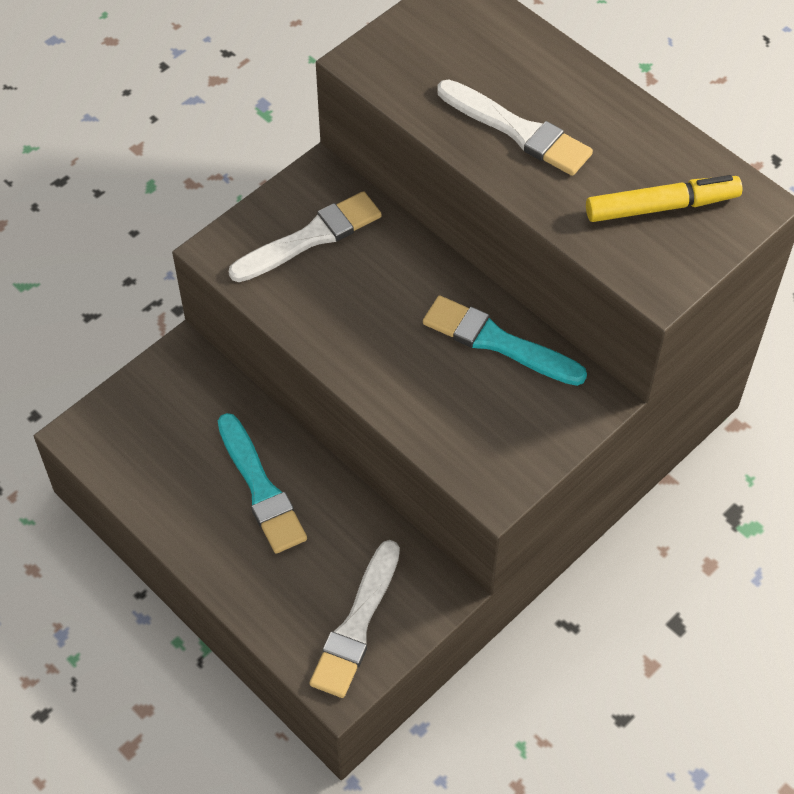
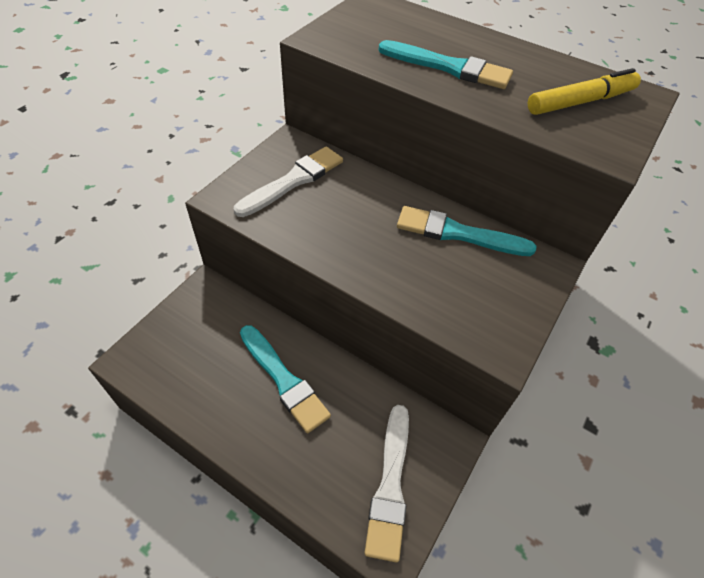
camera: 15 degrees left, 5 degrees down
white brush [437,79,593,176] -> turquoise brush [379,40,513,89]

